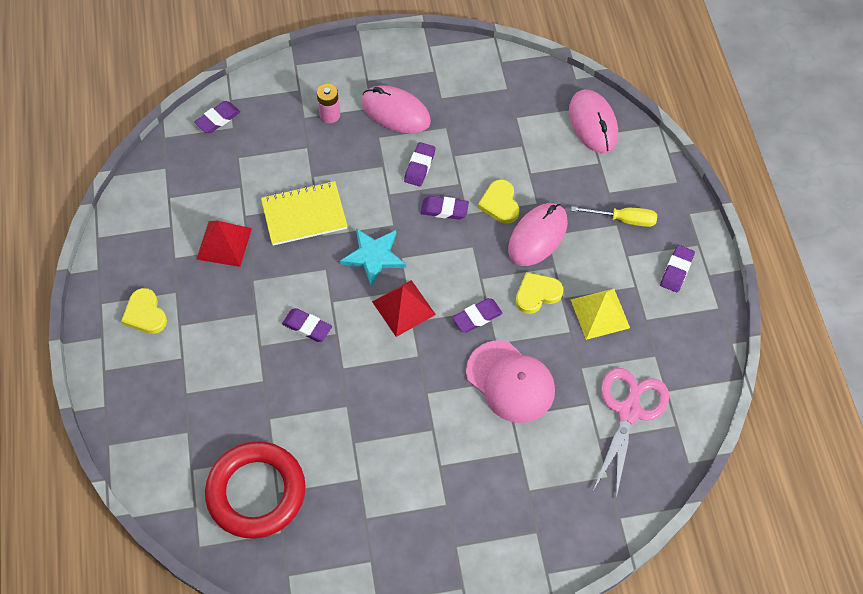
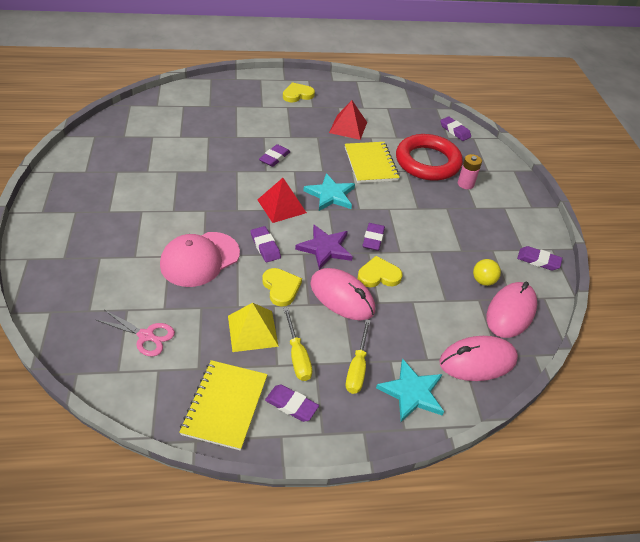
camera: 90 degrees right, 15 degrees down
red ring [205,441,306,539] -> red ring moved to [396,134,463,181]
pink mouse [361,85,431,134] -> pink mouse moved to [487,282,537,338]
purple eraser [404,142,436,186] -> purple eraser moved to [517,246,562,271]
pink scissors [593,368,669,498] -> pink scissors [96,310,175,357], size x0.63
none -> yellow notebook [179,360,268,451]
none -> yellow screwdriver [283,307,312,381]
none -> purple star [295,225,353,270]
none -> turquoise star [376,359,444,422]
none -> yellow ball [473,259,501,286]

